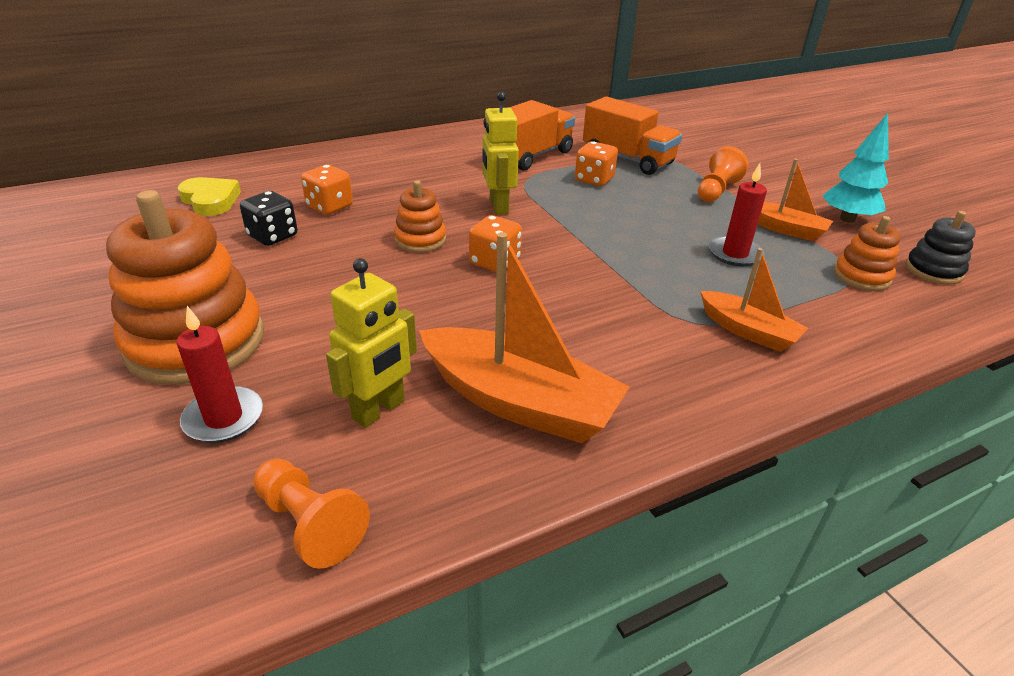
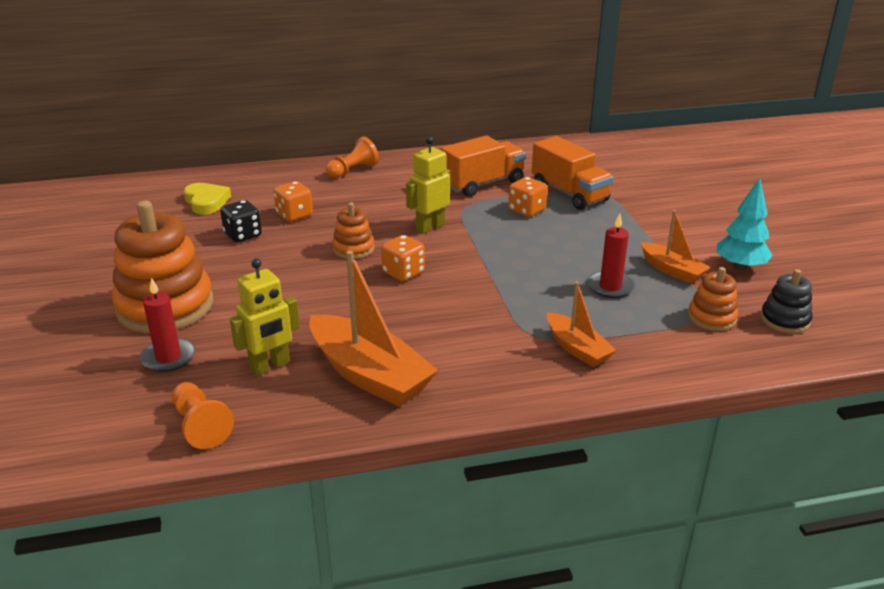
camera: 15 degrees right, 5 degrees down
yellow robot [482,92,519,215] -> yellow robot turned 45 degrees clockwise [406,137,450,234]
orange pawn [698,146,749,202] -> orange pawn moved to [325,136,379,178]

